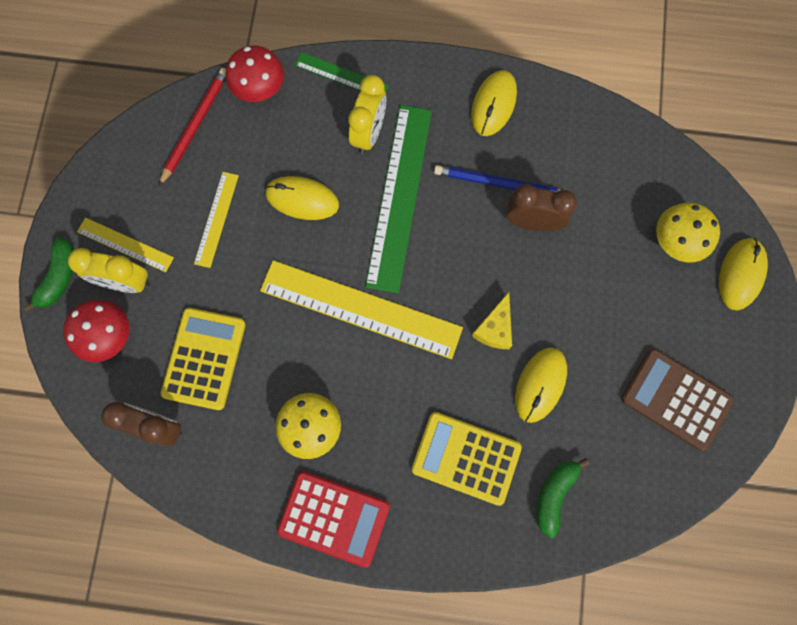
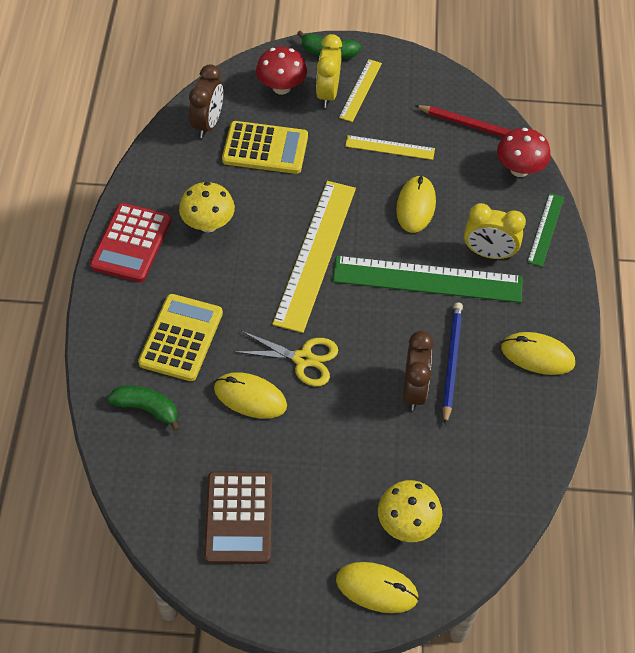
camera: 85 degrees right, 20 degrees down
yellow cheese [472,292,512,349] -> yellow scissors [233,331,338,386]
brown calculator [621,349,734,451] -> brown calculator turned 150 degrees clockwise [204,471,272,564]

